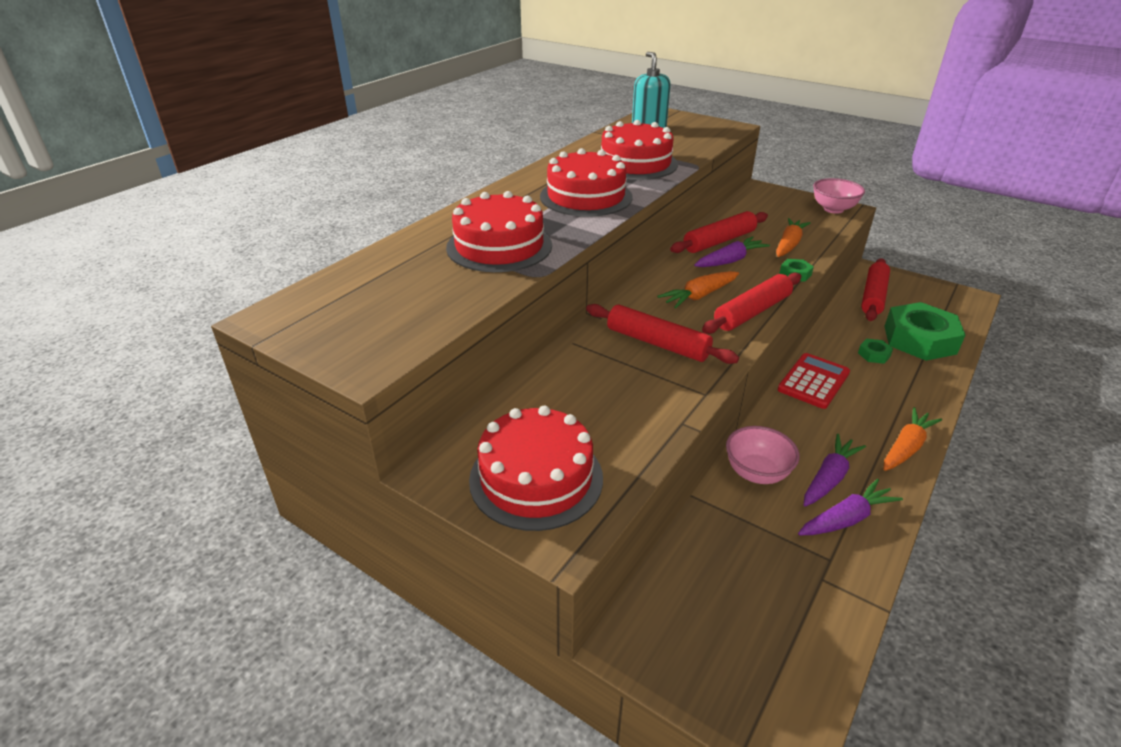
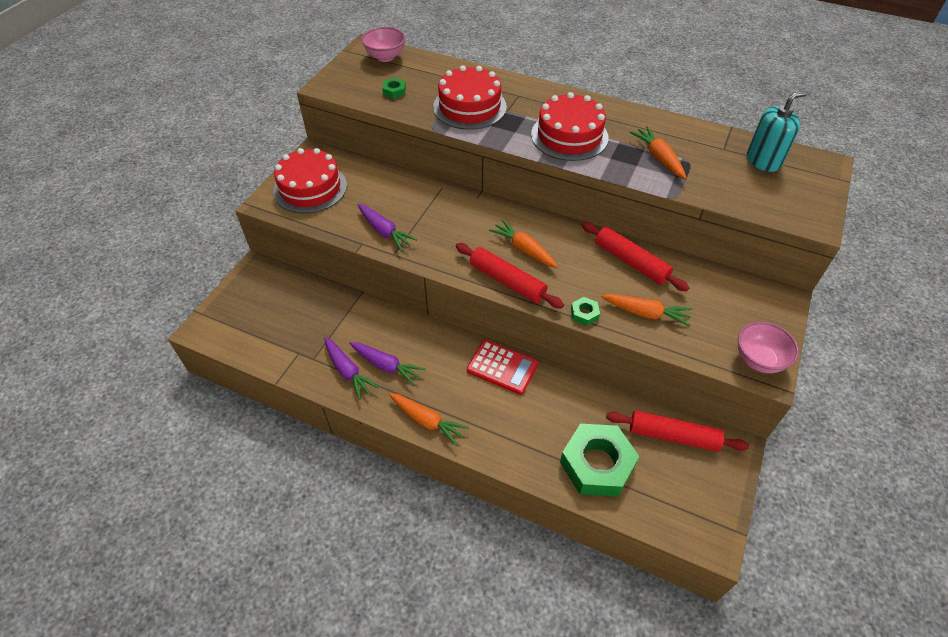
camera: 80 degrees right, 15 degrees up
red rolling pin [586,304,739,364] -> none
red cake [601,120,678,180] -> orange carrot [630,126,686,179]
purple carrot [694,236,770,267] -> purple carrot moved to [358,204,417,251]
pink bowl [726,426,800,484] -> pink bowl moved to [362,27,405,62]
green nut [858,339,893,364] -> green nut moved to [382,78,406,99]

